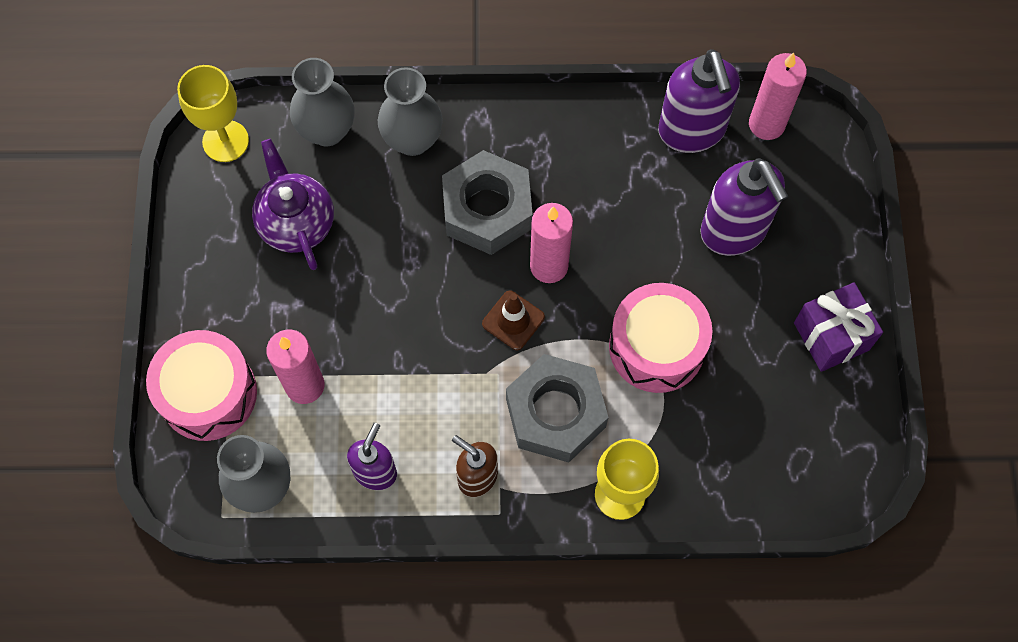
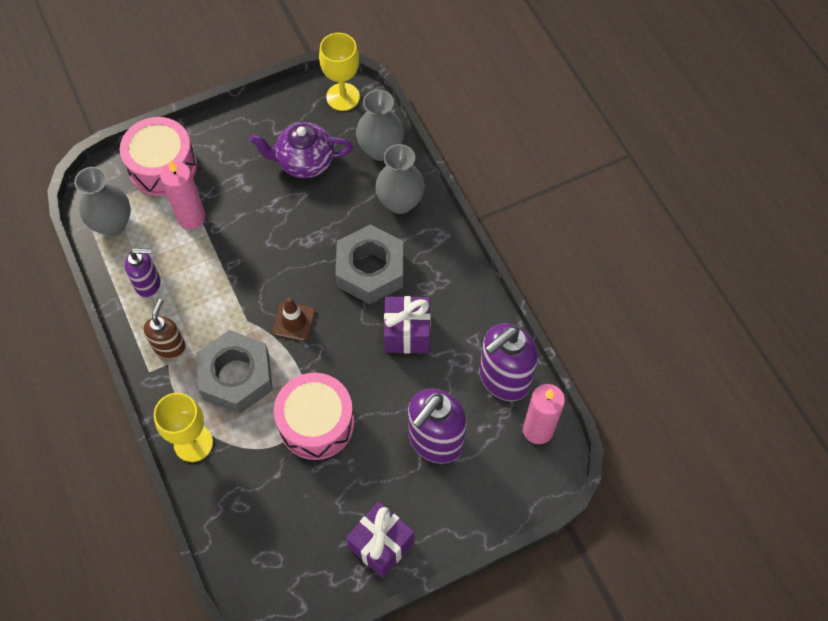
camera: 65 degrees right, 5 degrees down
purple teapot [252,139,334,270] -> purple teapot turned 135 degrees counterclockwise [249,122,353,178]
pink candle [530,203,573,283] -> none
none -> purple gift [384,296,431,354]

